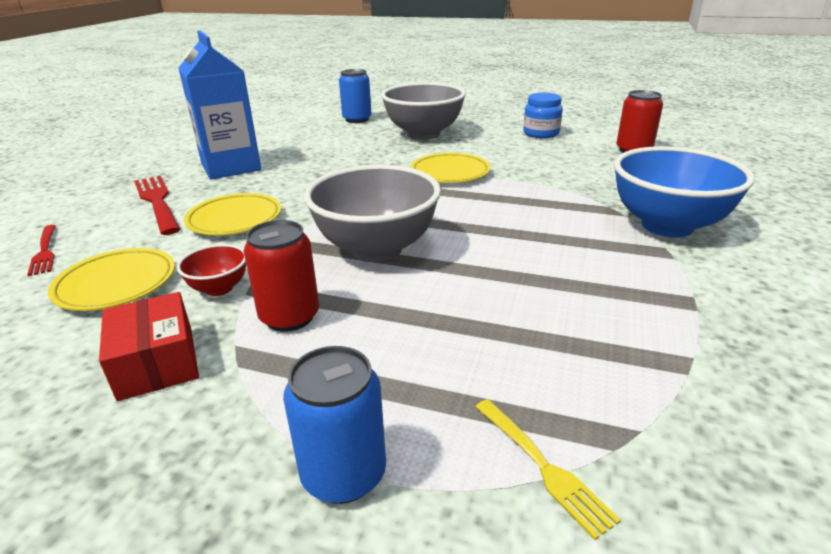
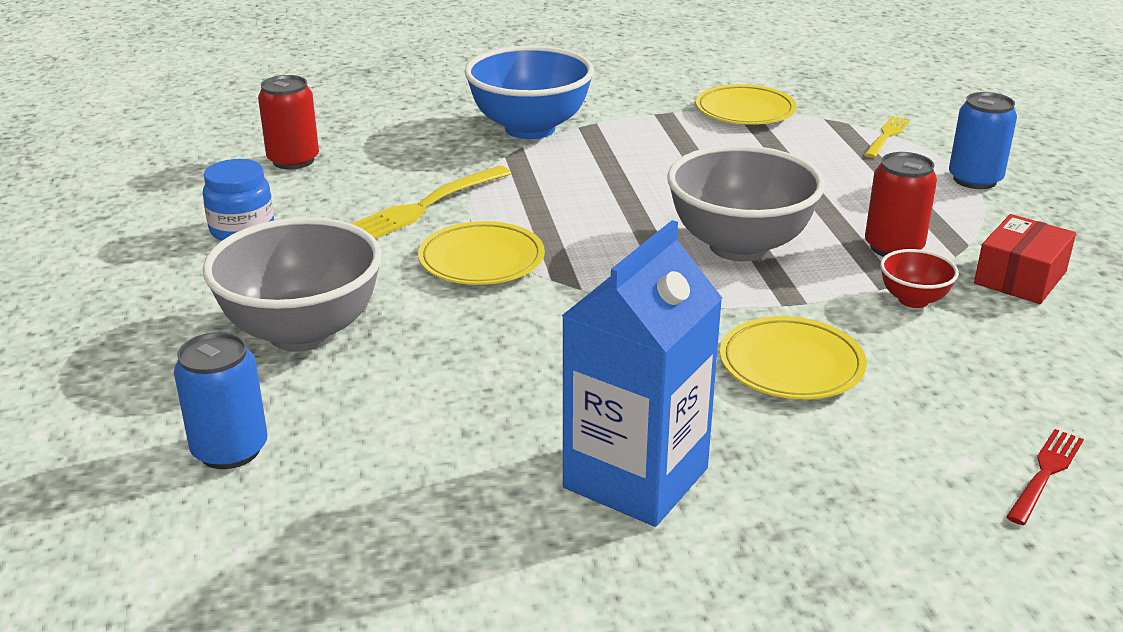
camera: 120 degrees left, 0 degrees up
yellow plate [48,248,175,311] -> yellow plate moved to [696,84,797,125]
red fork [134,176,180,235] -> none
none -> yellow fork [351,166,511,239]

